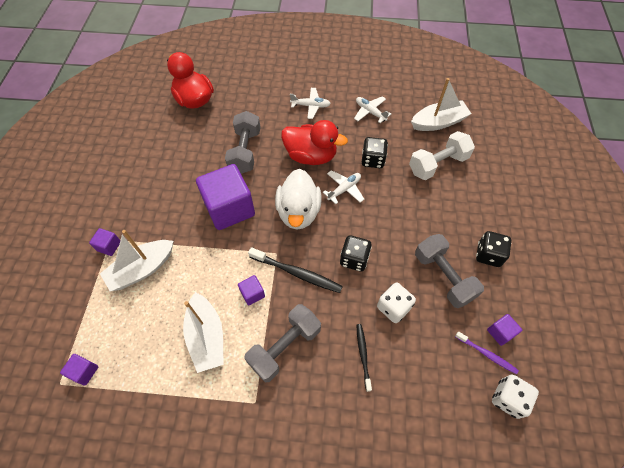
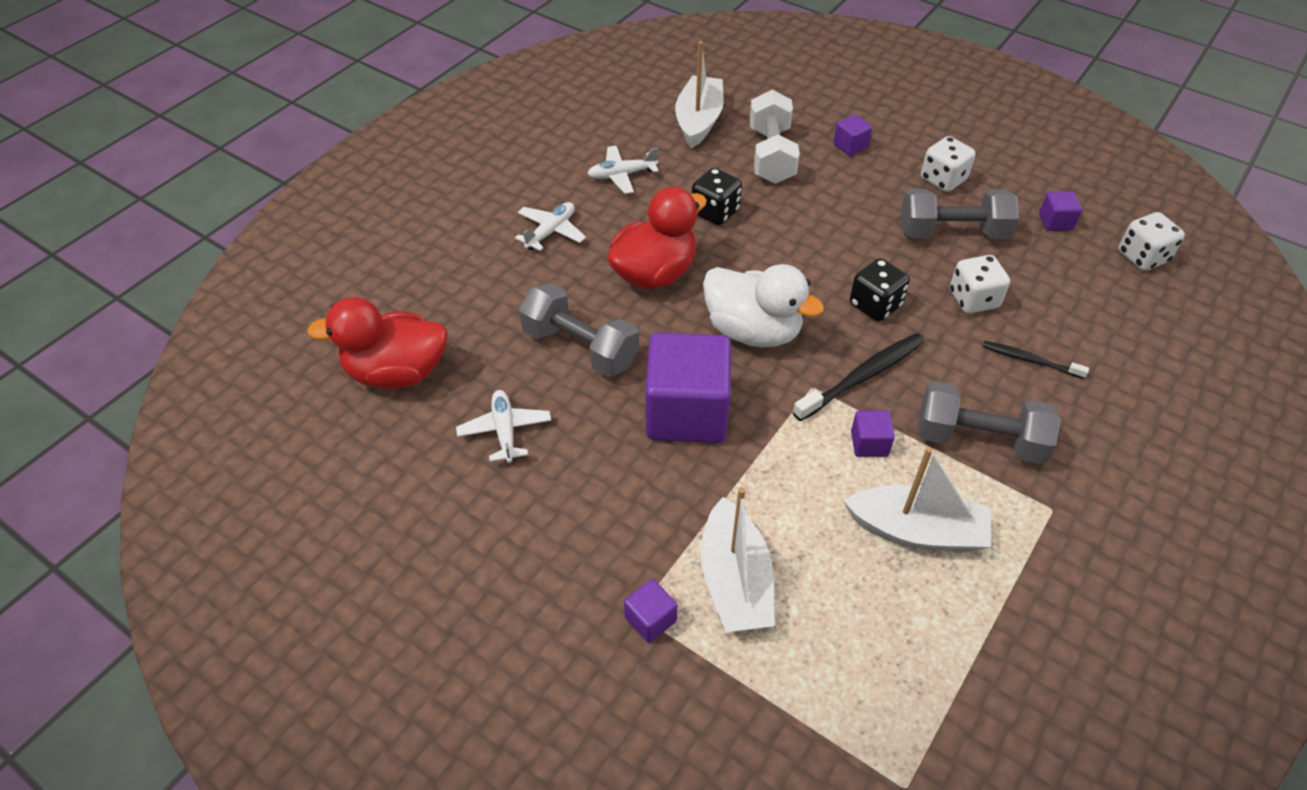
camera: 60 degrees left, 10 degrees down
purple cube [60,354,98,385] -> purple cube moved to [833,114,873,156]
grey dumbbell [244,304,321,383] -> grey dumbbell turned 60 degrees counterclockwise [918,381,1061,464]
white plane [323,170,364,204] -> white plane moved to [456,390,551,463]
purple toothbrush [455,331,519,375] -> none
black dice [476,231,511,267] -> white dice [921,136,976,192]

